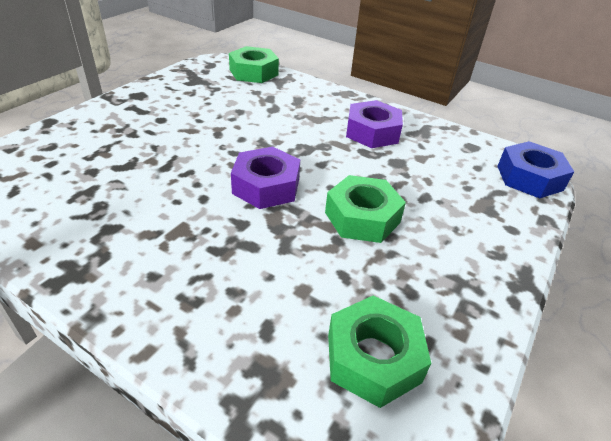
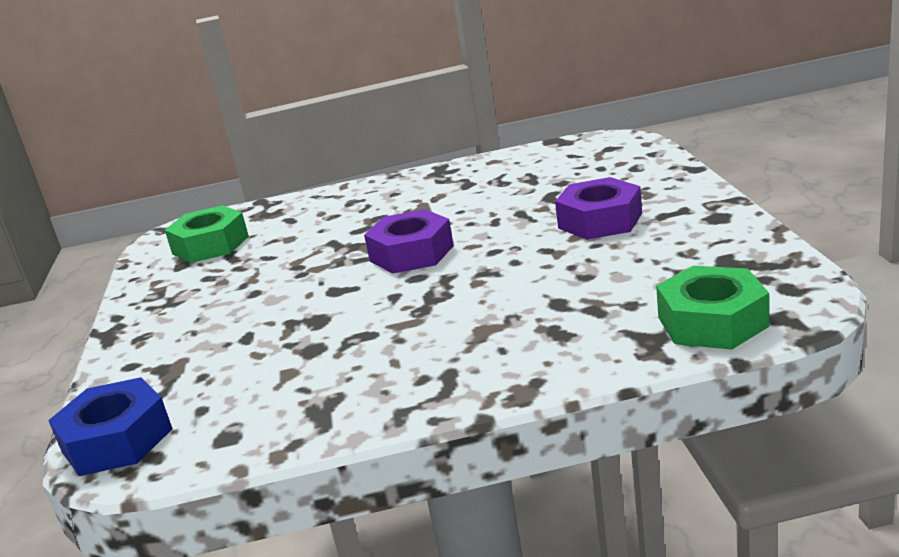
camera: 145 degrees right, 15 degrees down
green nut [325,175,406,243] -> none
purple nut [346,100,403,148] -> purple nut moved to [555,177,642,240]

